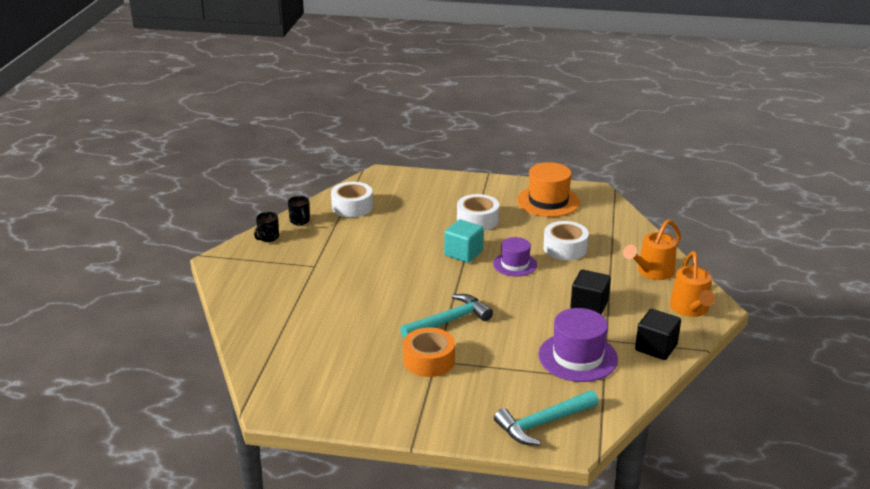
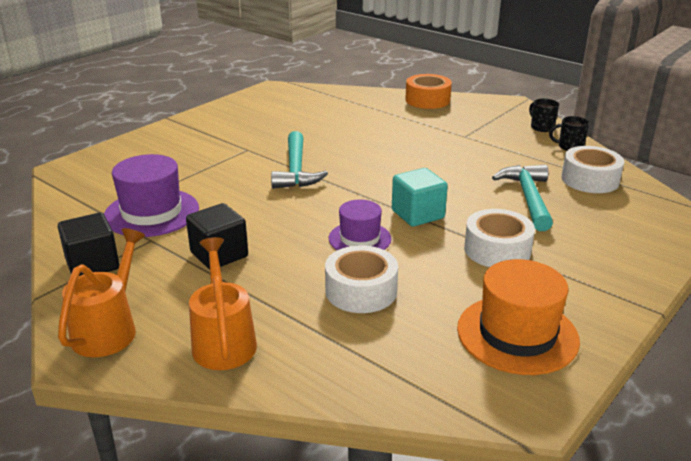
camera: 120 degrees right, 0 degrees up
orange tape [403,327,455,377] -> orange tape moved to [405,74,452,109]
turquoise hammer [494,390,599,445] -> turquoise hammer moved to [492,165,553,231]
orange watering can [670,251,715,317] -> orange watering can turned 75 degrees clockwise [58,228,145,357]

